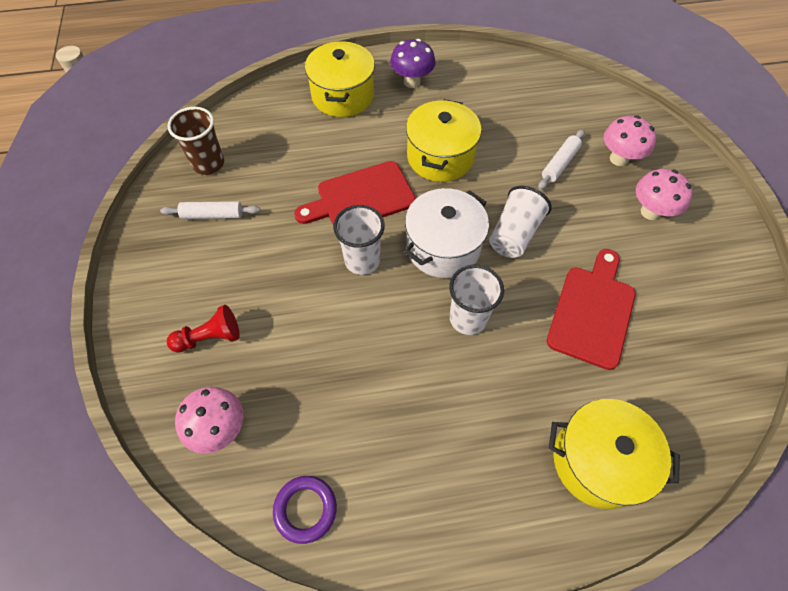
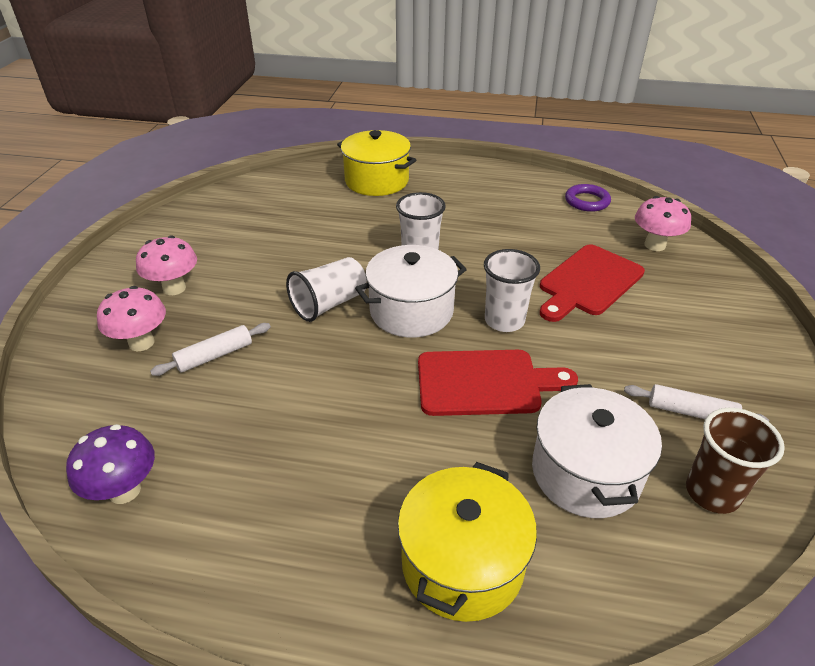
camera: 160 degrees left, 20 degrees down
red pawn [167,305,240,353] -> none
purple mushroom [390,39,435,88] -> purple mushroom moved to [66,424,155,504]
yellow pot [406,99,482,182] -> none
red cutting board [547,249,636,370] -> red cutting board moved to [540,244,645,322]
none -> white pot [532,384,662,518]

